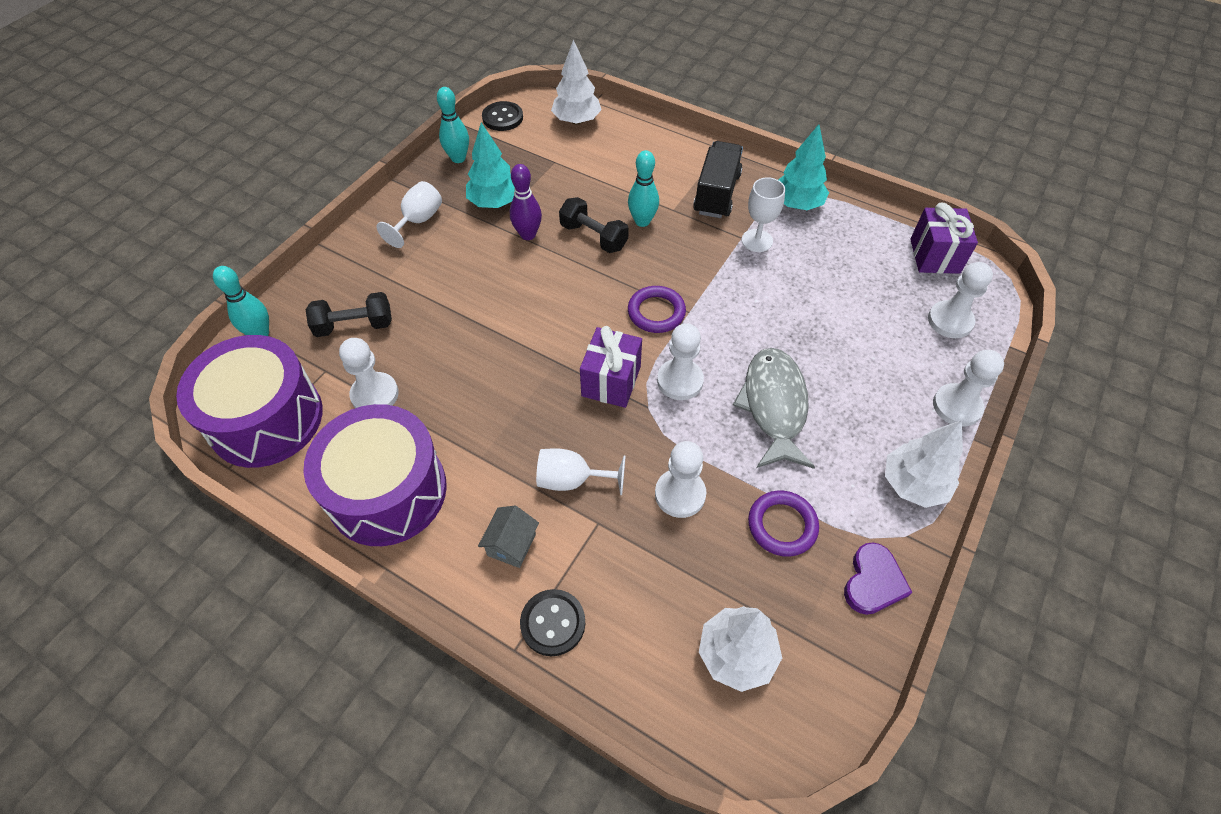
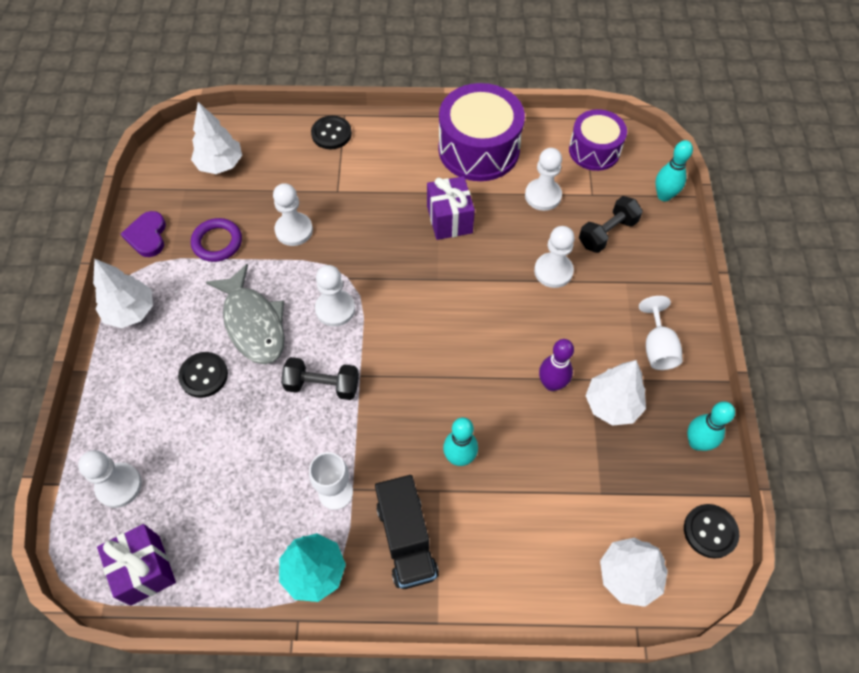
camera: 150 degrees right, 5 degrees up
purple drum [176,335,323,468] -> purple drum [569,109,627,171], size x0.63
turquoise tree [466,123,515,208] -> white tree [586,360,646,426]
grey house [478,506,539,568] -> none
white goblet [536,448,626,495] -> none
black dumbbell [559,197,629,253] -> black dumbbell moved to [281,357,359,400]
purple gift [580,326,642,408] -> purple gift moved to [427,176,475,240]
purple ring [628,286,686,333] -> none
white pawn [933,350,1004,427] -> white pawn moved to [534,226,575,288]
none -> black button [178,352,228,398]

